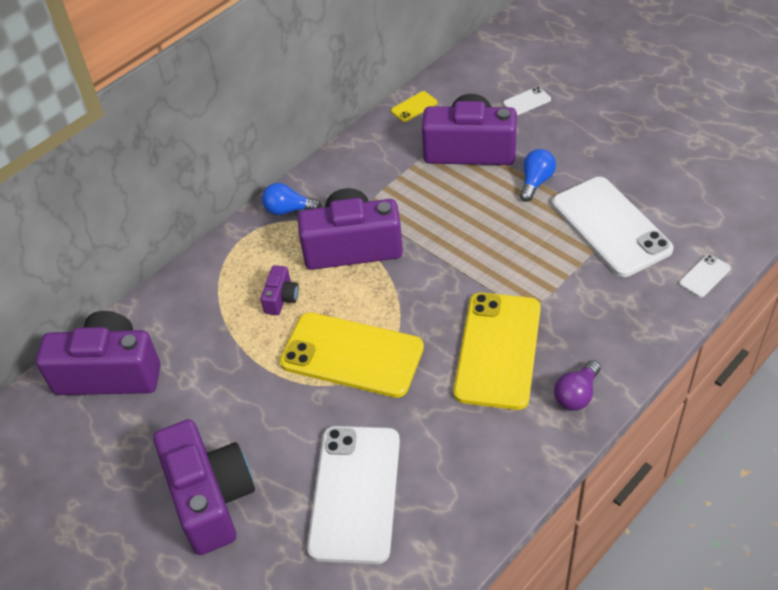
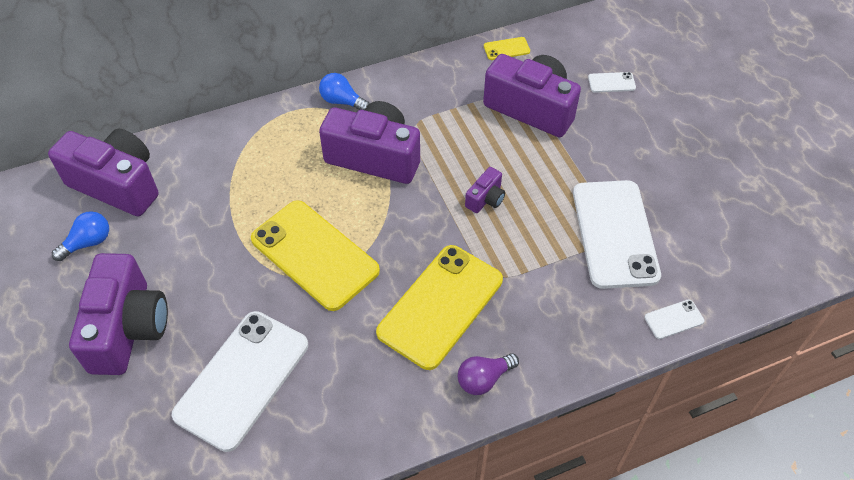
camera: 20 degrees right, 5 degrees up
purple camera [261,265,299,315] -> purple camera moved to [465,167,505,213]
blue light bulb [520,149,556,202] -> blue light bulb moved to [52,211,109,261]

